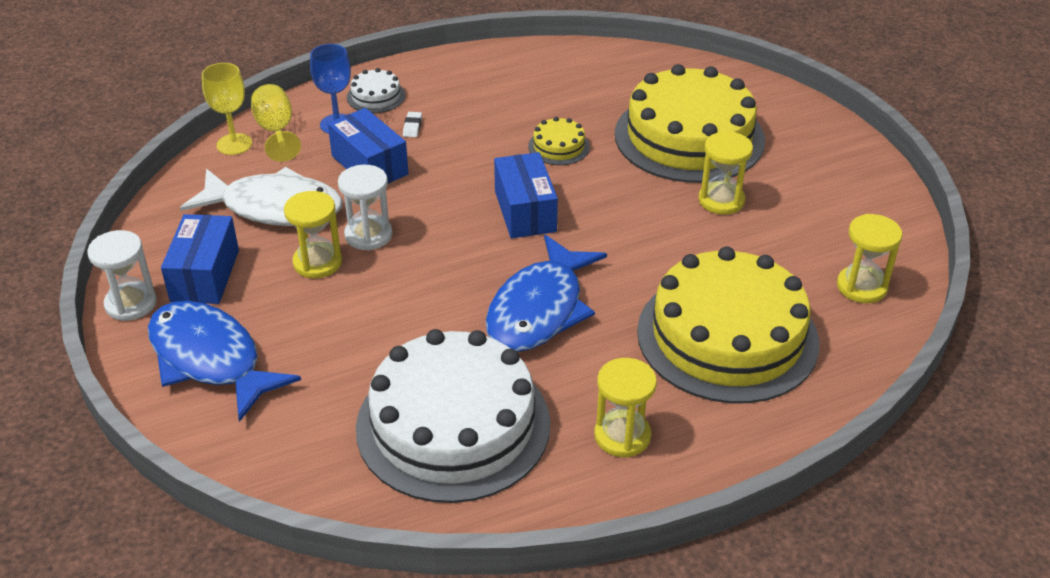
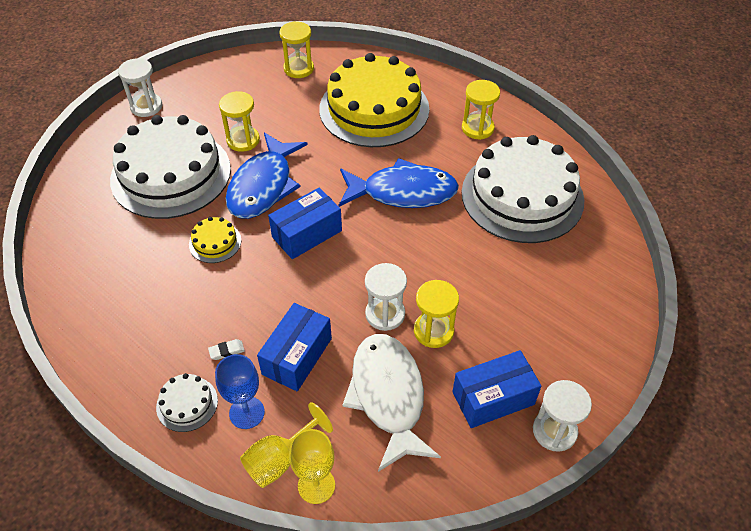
camera: 115 degrees left, 10 degrees up
blue fish [148,301,301,422] -> blue fish moved to [226,132,308,219]
yellow cake [615,64,765,183] -> white cake [110,115,231,219]
none -> white hourglass [118,58,163,117]

